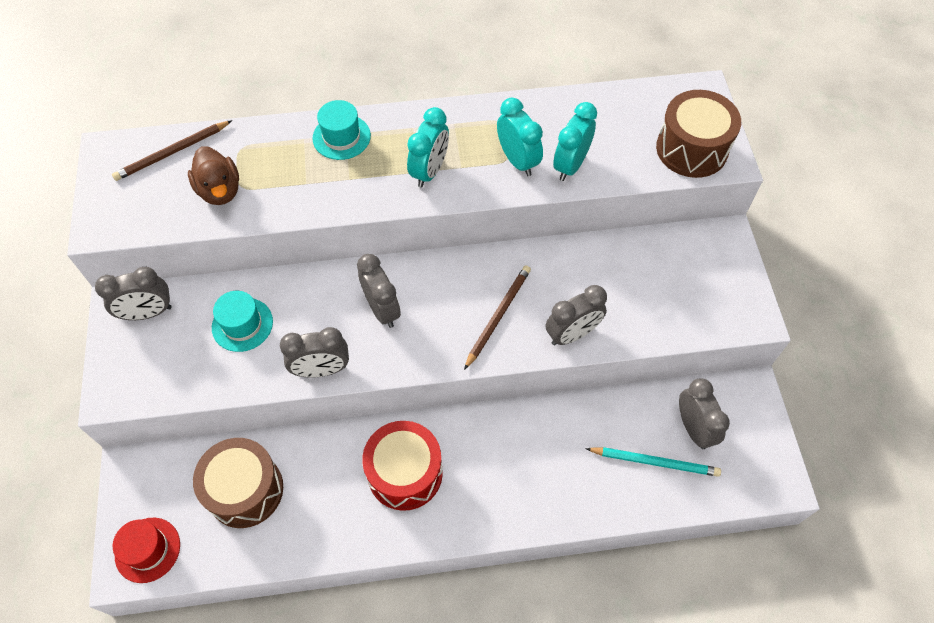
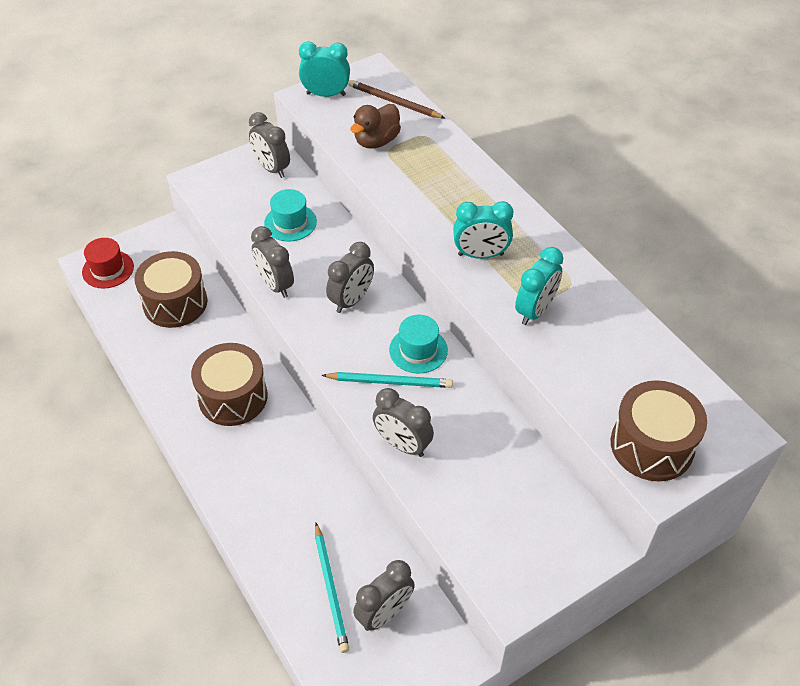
camera: 65 degrees right, 10 degrees down
turquoise hat [312,100,371,160] -> turquoise hat moved to [389,315,448,374]
red drum [362,421,443,511] -> brown drum [191,343,268,426]
brown pencil [464,265,531,370] -> turquoise pencil [321,372,453,388]
turquoise clock [553,102,597,181] -> turquoise clock moved to [299,42,350,97]

